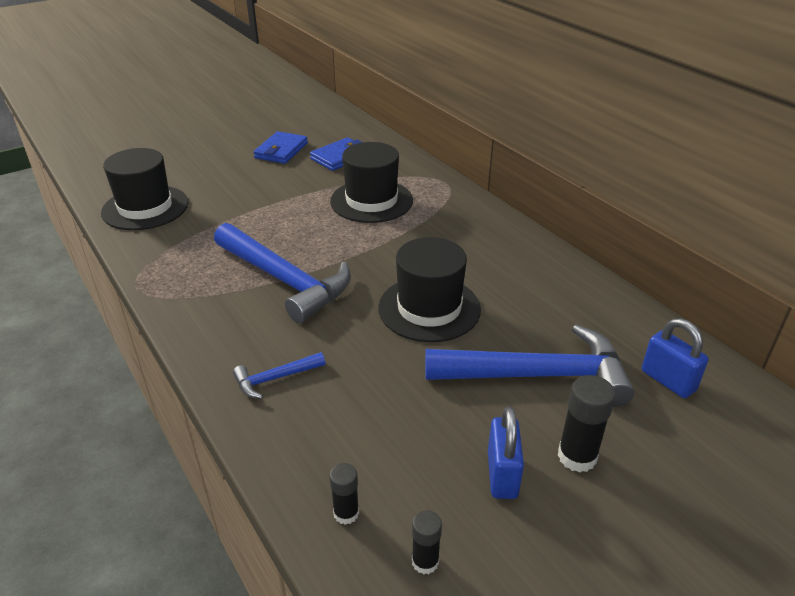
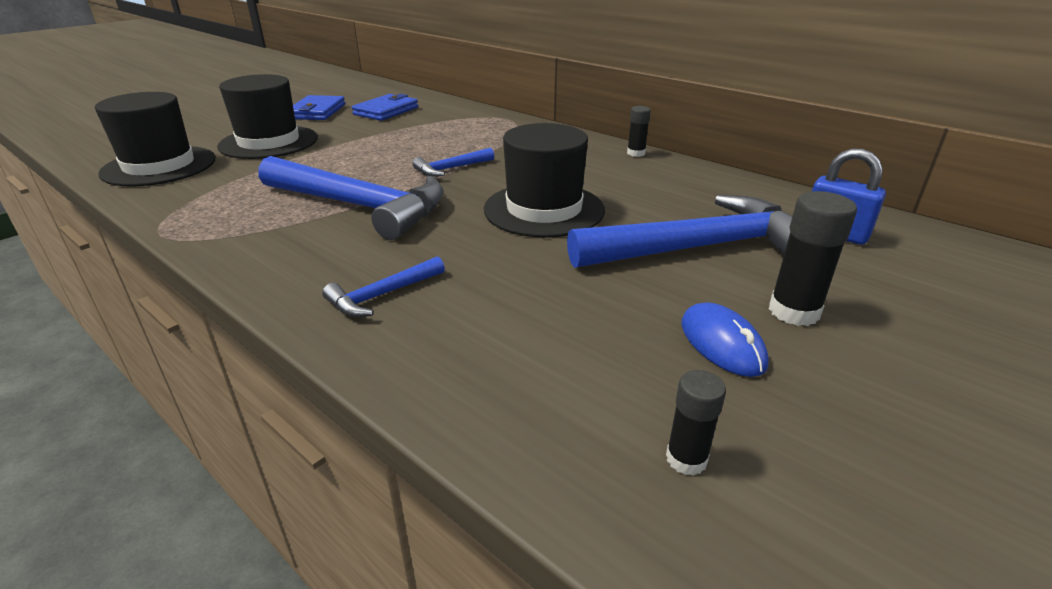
camera: 15 degrees left, 5 degrees down
black glue stick [329,463,359,525] -> black glue stick moved to [627,106,651,157]
black hat [330,142,413,223] -> black hat moved to [217,74,318,159]
blue padlock [488,406,524,499] -> blue mouse [681,302,769,377]
none -> blue hammer [412,148,494,177]

